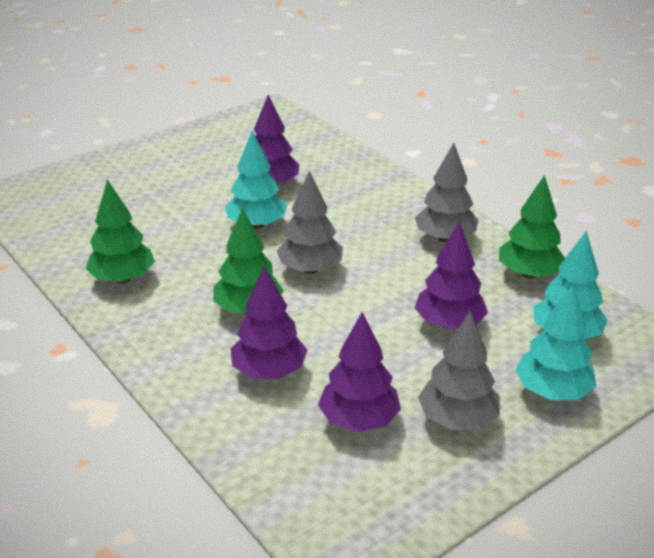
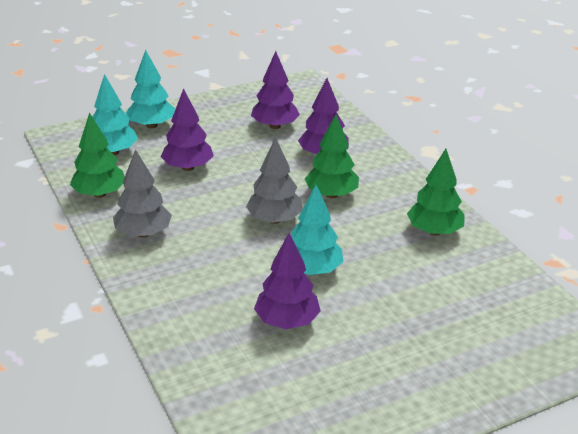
camera: 170 degrees left, 0 degrees up
grey tree [418,312,500,430] -> none

